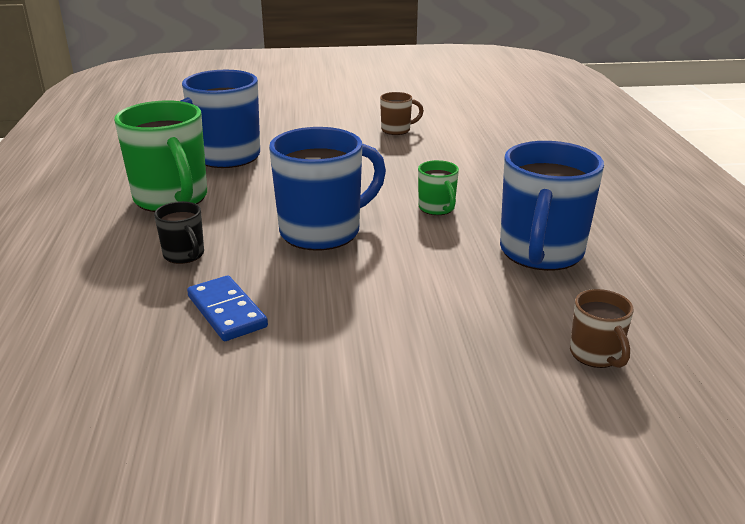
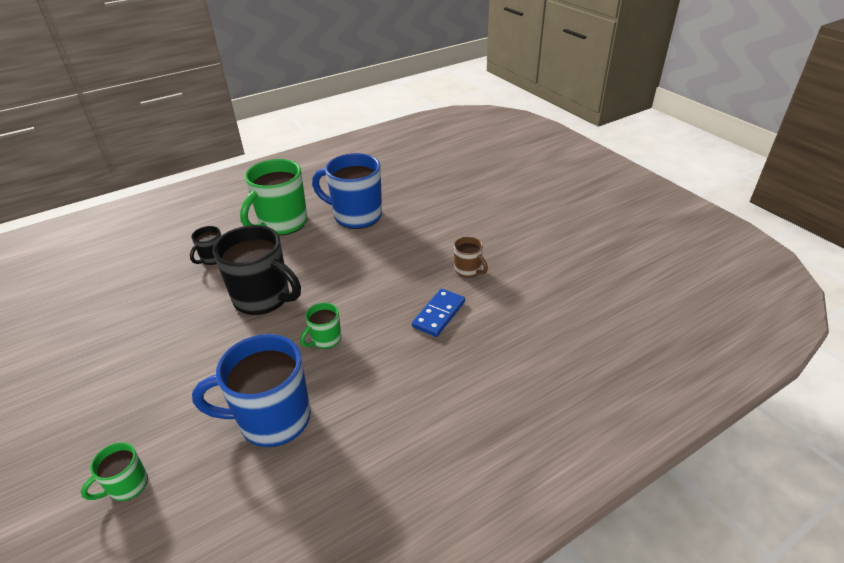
camera: 65 degrees right, 10 degrees up
blue domino [187,275,268,341] -> blue domino moved to [412,289,465,337]
blue mug [269,127,386,251] -> black mug [213,225,301,315]
brown mug [570,289,634,368] -> green mug [81,442,148,501]

